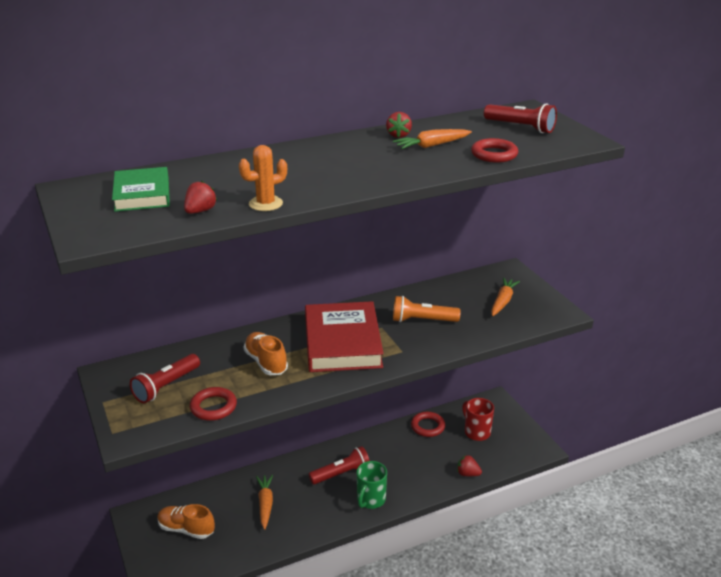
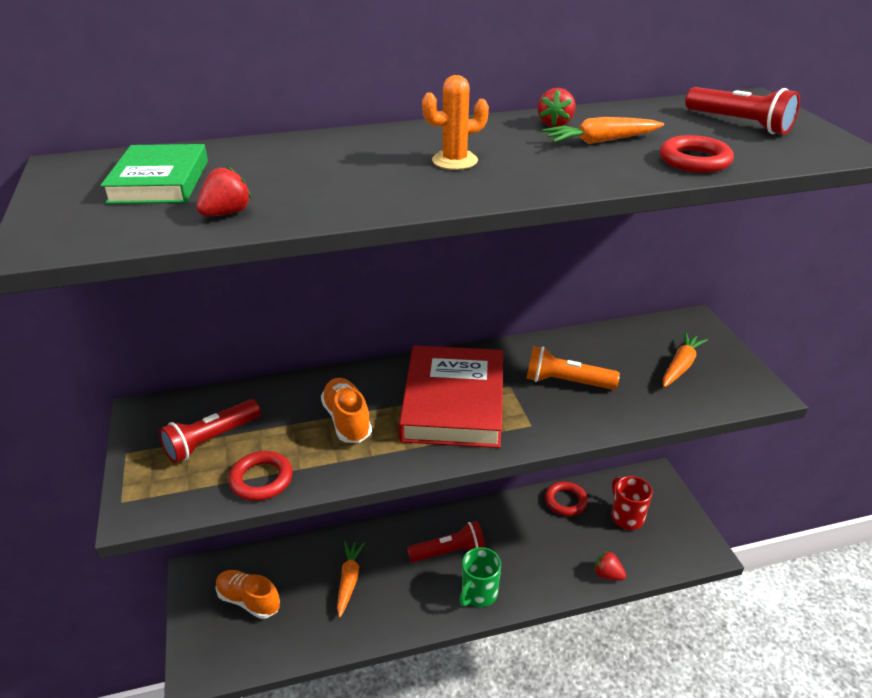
camera: 10 degrees right, 5 degrees up
orange cactus [239,145,287,211] -> orange cactus moved to [422,75,489,170]

